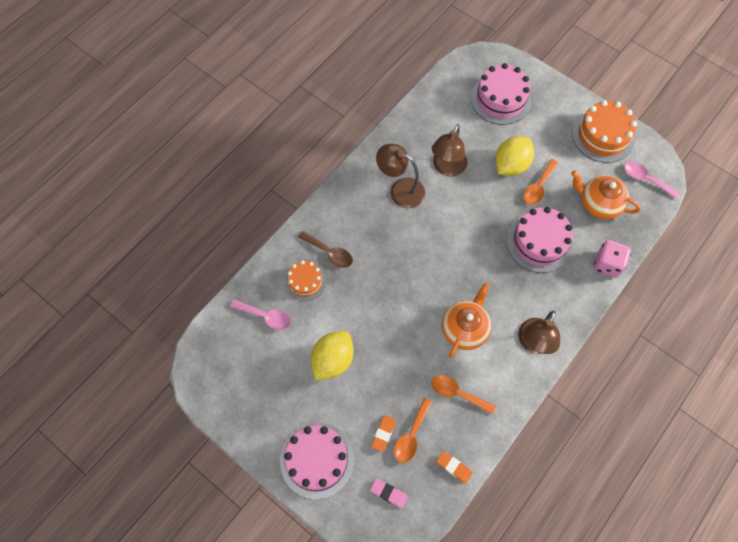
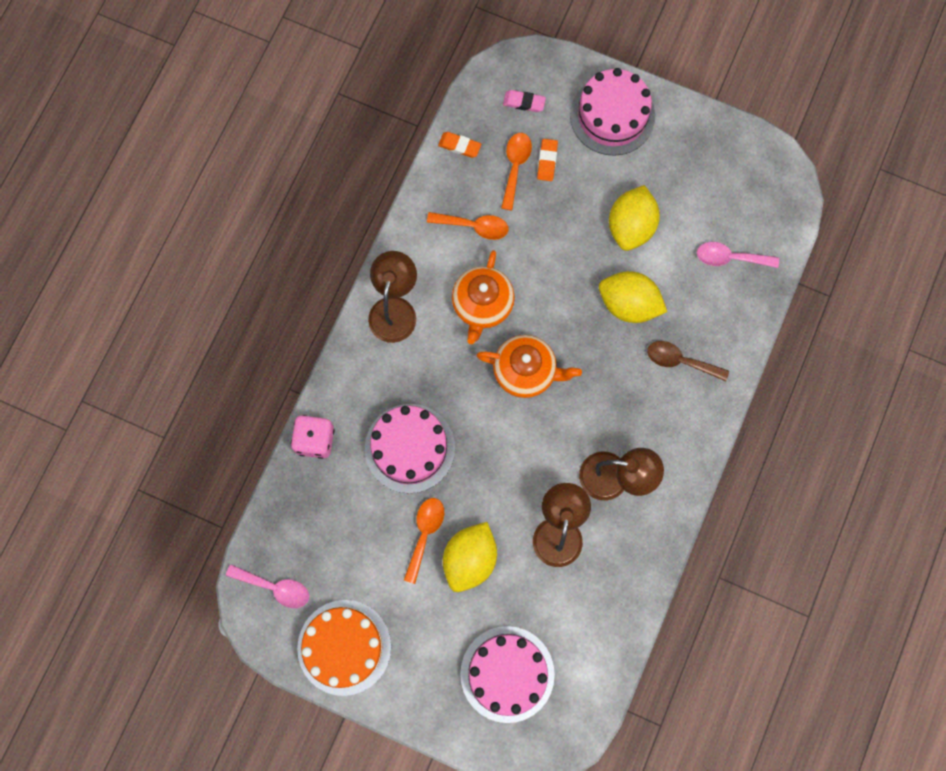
camera: 165 degrees right, 10 degrees up
orange cake [285,260,326,301] -> none
orange teapot [571,170,641,220] -> orange teapot moved to [476,335,582,398]
none -> yellow lemon [599,271,667,323]

